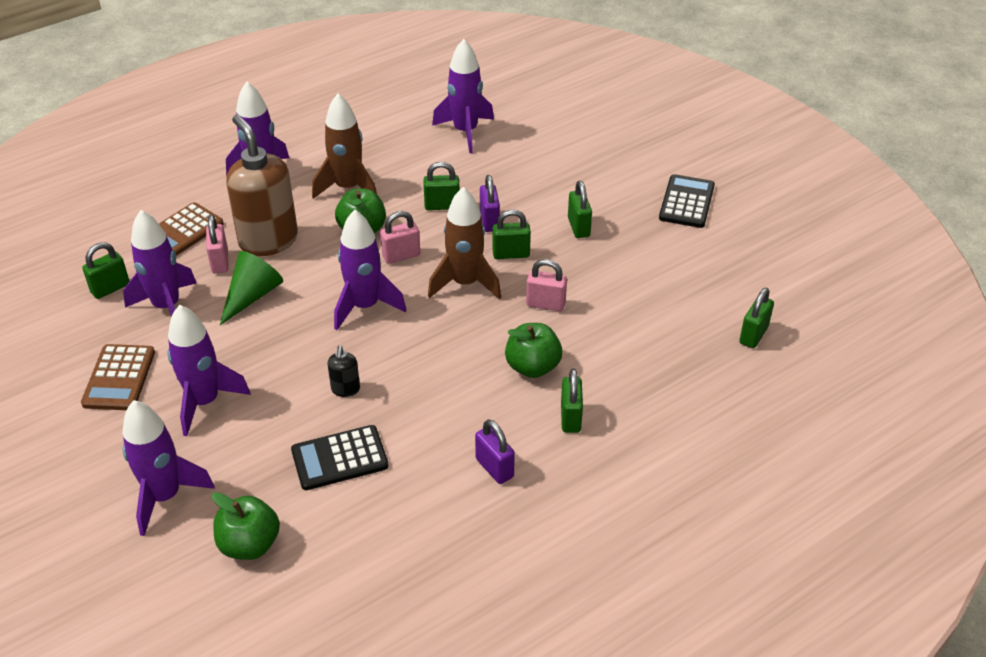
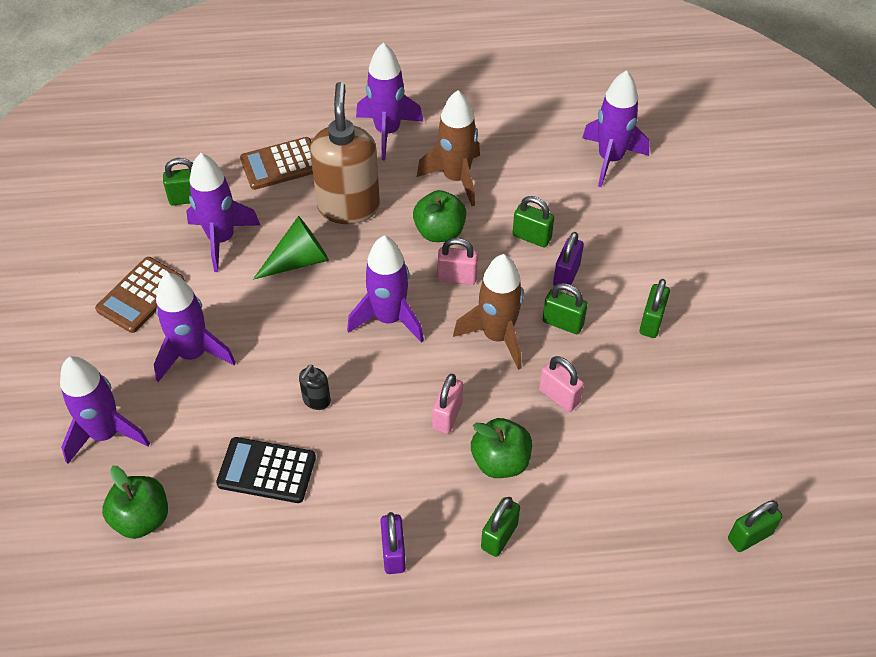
camera: 30 degrees right, 10 degrees up
pink padlock [206,215,228,273] -> pink padlock moved to [432,374,463,434]
black calculator [659,174,715,228] -> none

